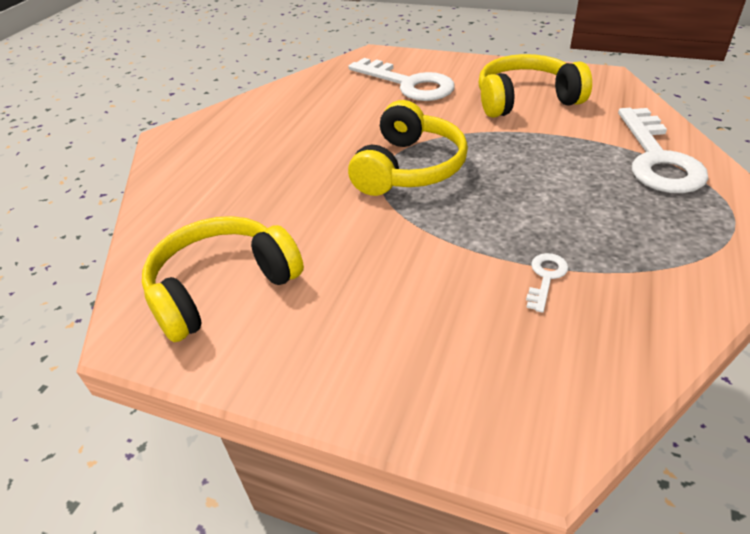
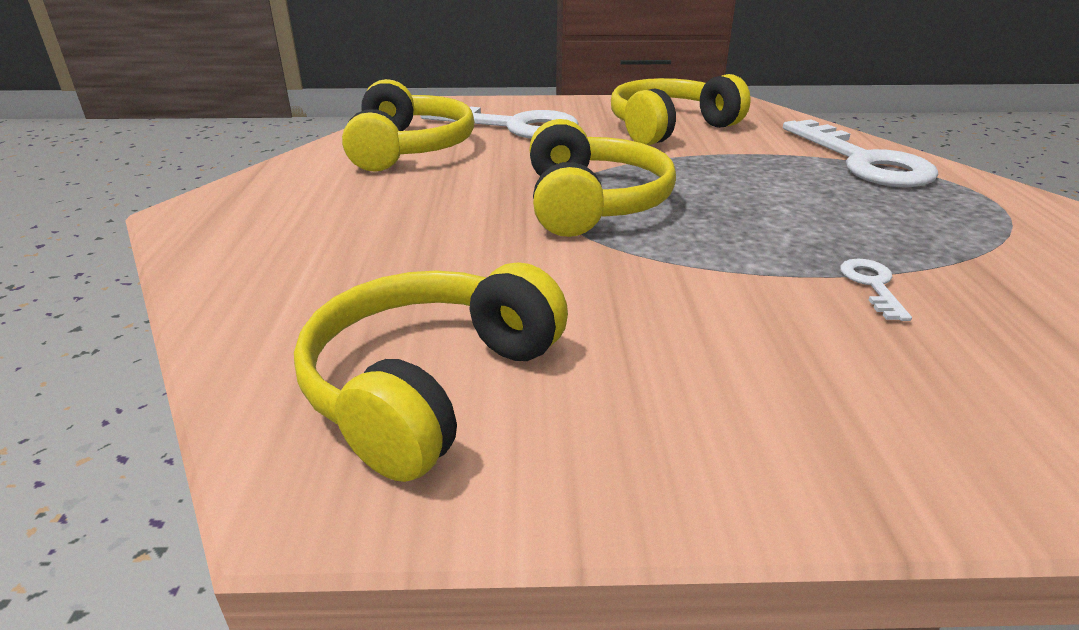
camera: 25 degrees left, 10 degrees down
none -> yellow headphones [342,79,474,172]

